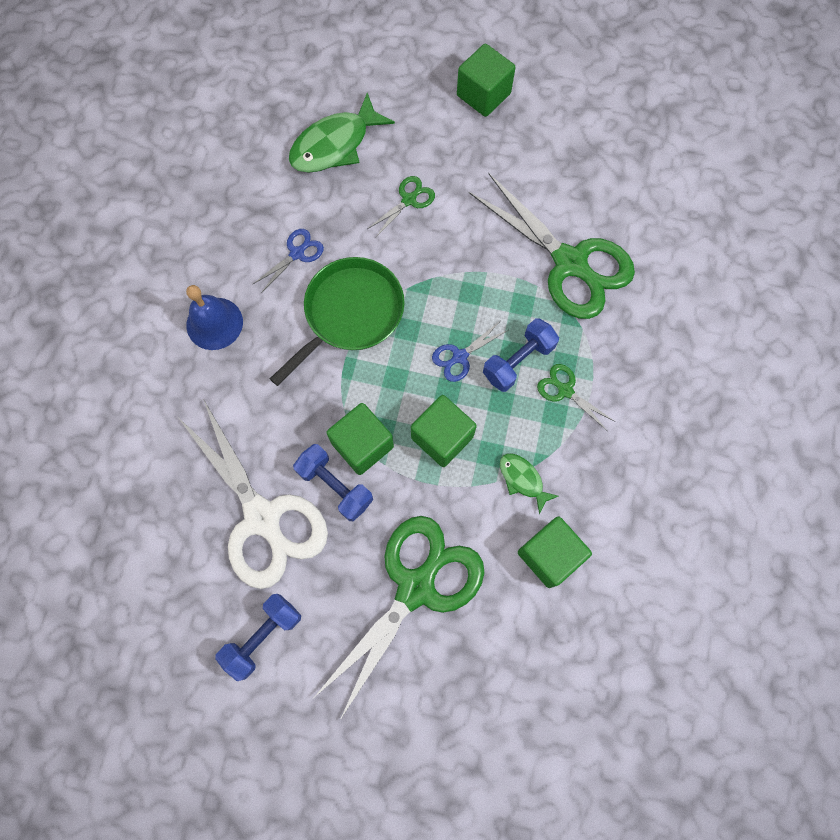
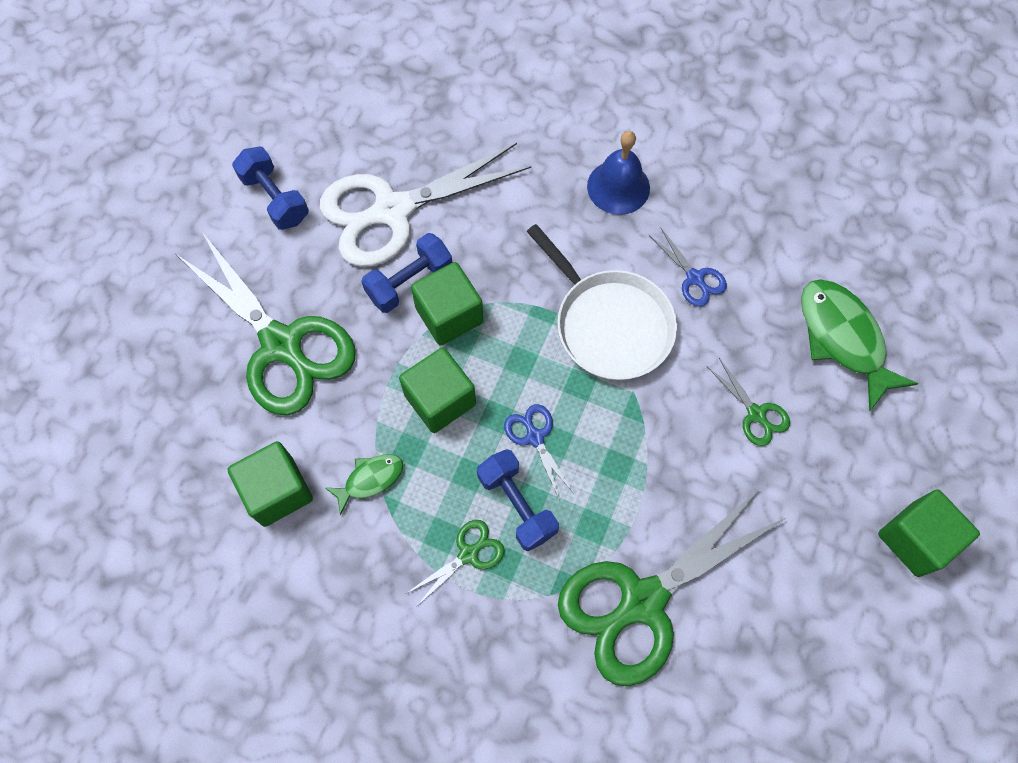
camera: 100 degrees right, 5 degrees down
green pan [270,257,405,386] -> white pan [526,224,677,380]

